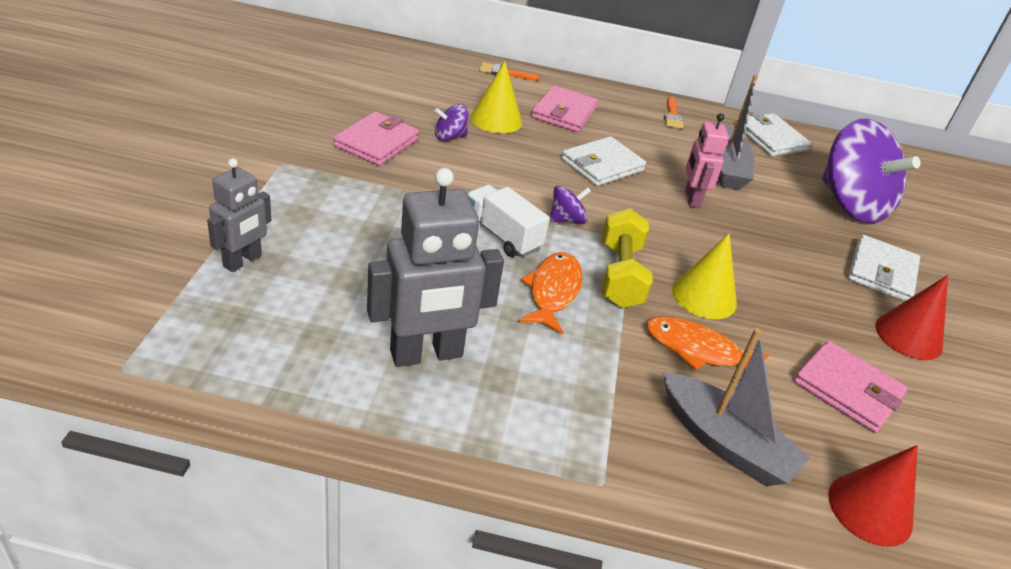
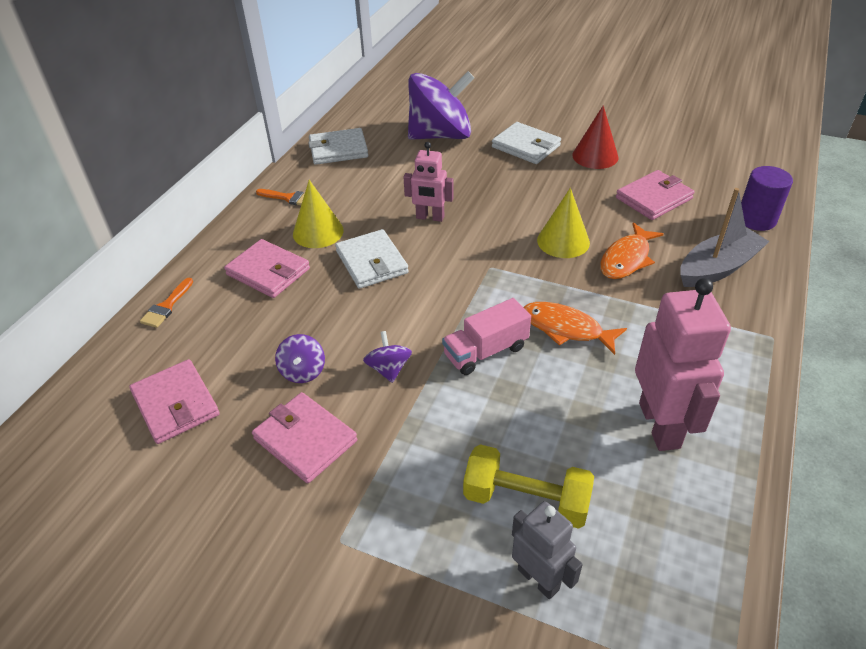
camera: 70 degrees left, 5 degrees up
grey robot [367,168,504,367] -> pink robot [635,278,731,451]
white truck [467,185,550,257] -> pink truck [442,298,531,375]
yellow cone [471,61,522,133] -> yellow cone moved to [293,180,344,248]
purple spinning top [550,185,591,224] -> purple spinning top moved to [363,331,412,383]
yellow dumbbell [602,208,653,308] -> yellow dumbbell moved to [463,444,594,529]
grey boat [718,75,758,190] -> none
red cone [828,445,918,547] -> purple cylinder [741,166,793,231]
none -> pink wallet [129,359,220,444]

